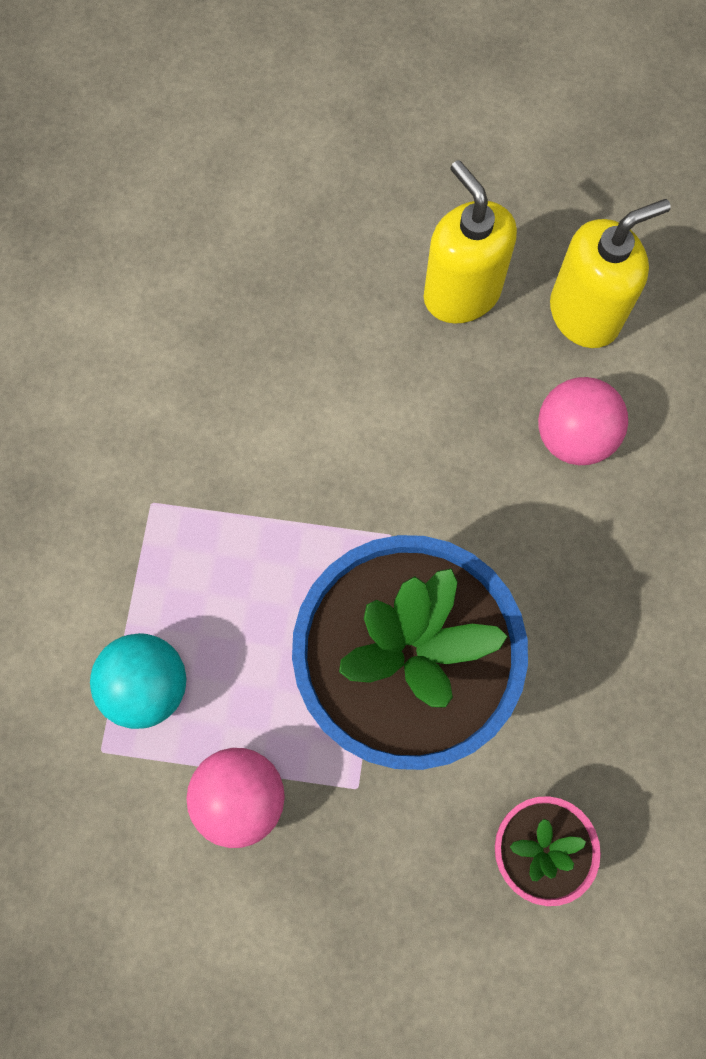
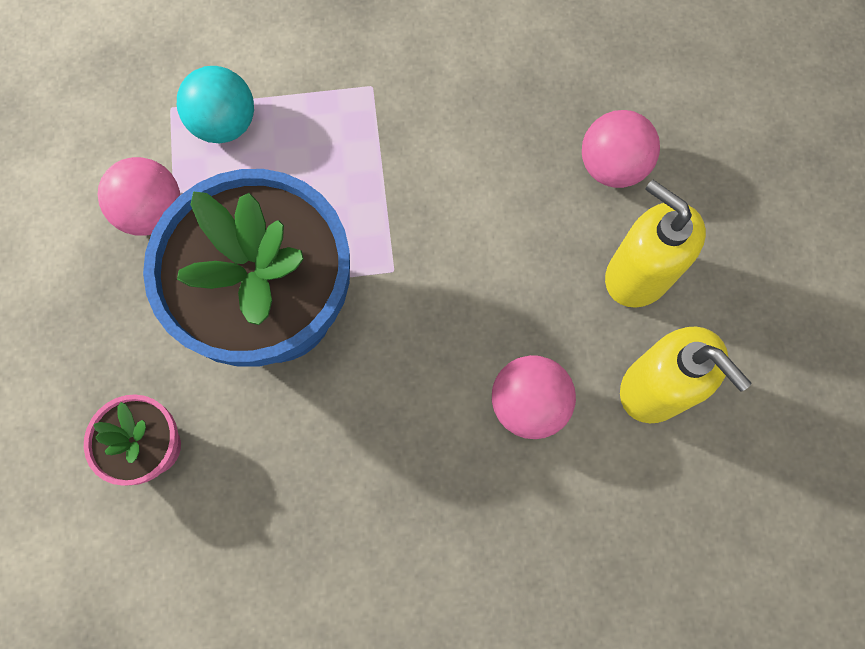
camera: 75 degrees right, 0 degrees up
yellow soap dispenser [424,160,517,324] -> yellow soap dispenser turned 90 degrees counterclockwise [605,180,706,308]
none -> pink ball [582,110,660,188]

